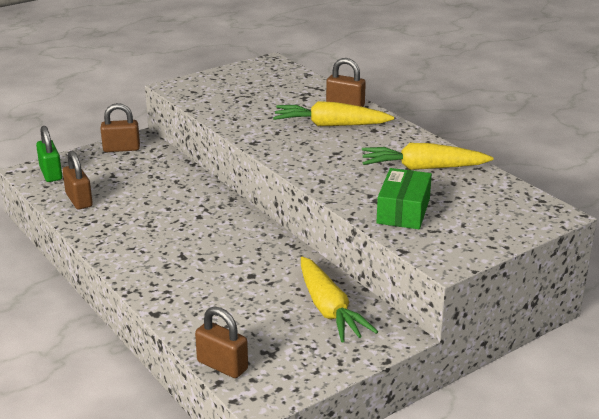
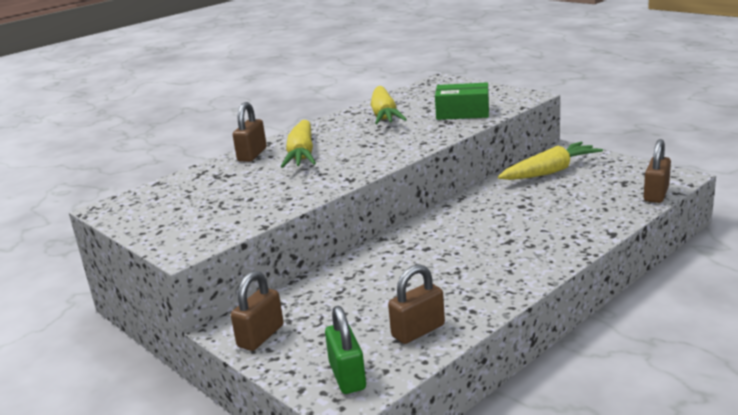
camera: 95 degrees left, 5 degrees down
green padlock [36,126,62,182] -> green padlock turned 75 degrees counterclockwise [325,306,366,394]
brown padlock [101,103,140,152] -> brown padlock turned 45 degrees clockwise [231,271,284,351]

